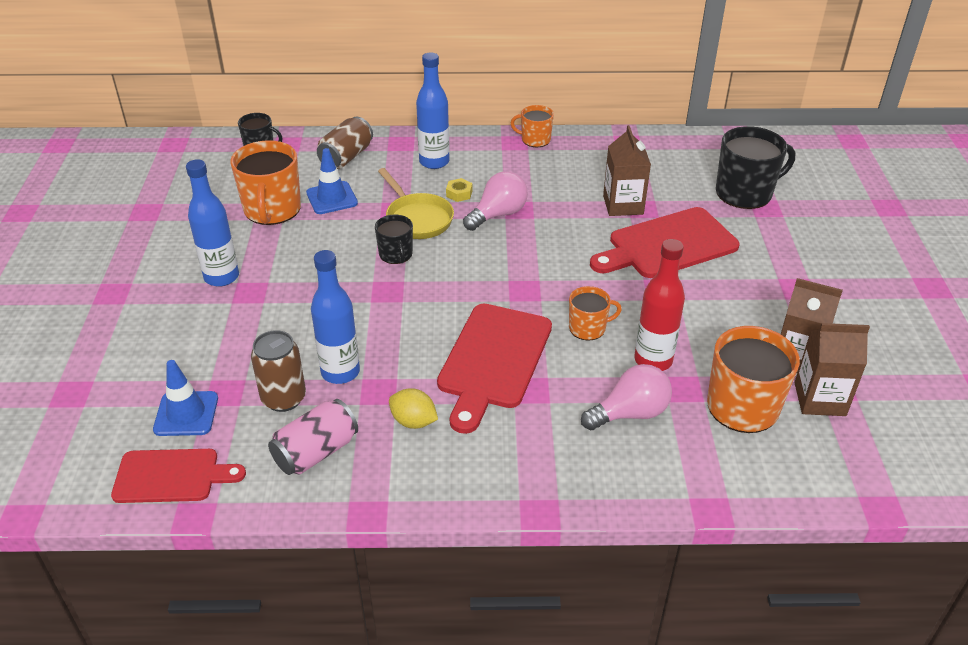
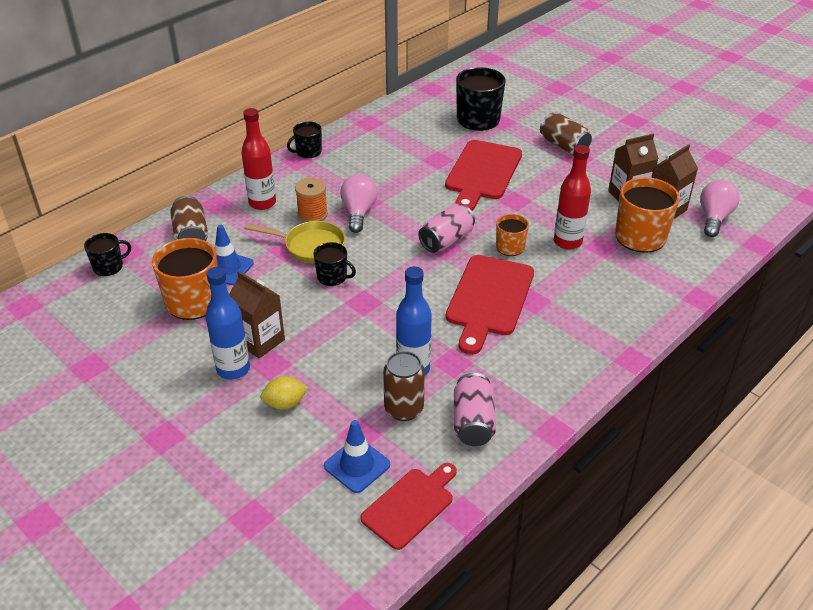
camera: 45 degrees left, 0 degrees up
yellow lemon [389,388,438,429] -> yellow lemon moved to [260,376,308,410]
blue bottle [416,53,450,169] -> red bottle [241,108,276,210]
red cutting board [437,303,552,434] -> red cutting board turned 45 degrees clockwise [446,255,534,355]
yellow nut [446,178,472,202] -> orange spool [295,177,328,222]
orange mug [511,105,554,147] -> black mug [287,121,322,158]
pink light bulb [581,364,672,430] -> pink light bulb moved to [700,180,740,237]
brown carton [603,125,651,216] -> brown carton moved to [229,271,285,359]
none -> pink can [418,204,475,253]
none -> brown can [540,113,592,155]

